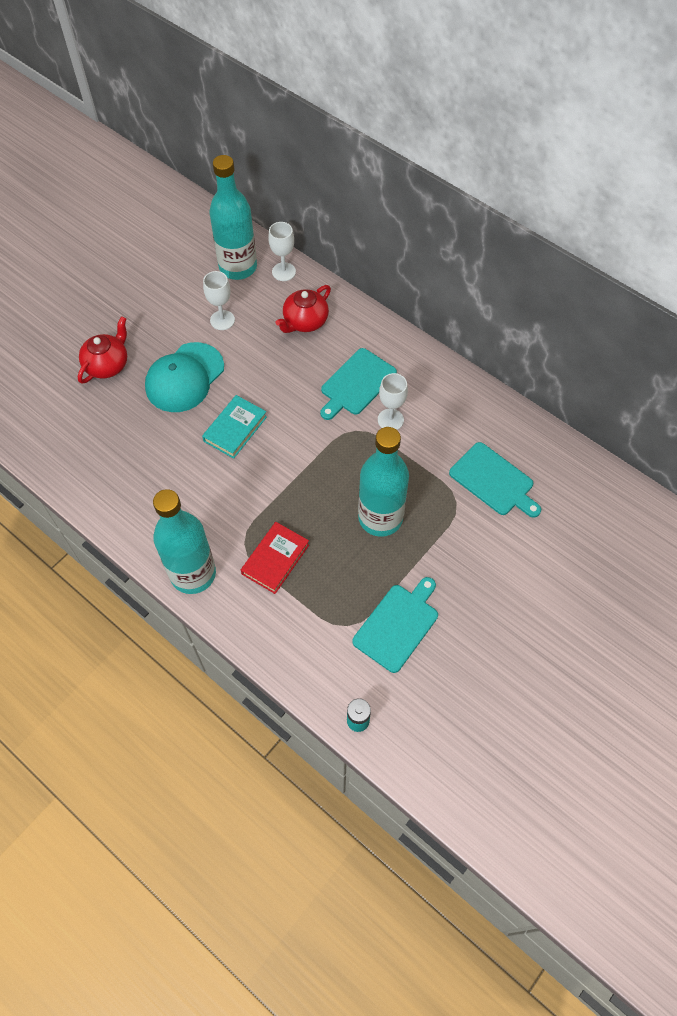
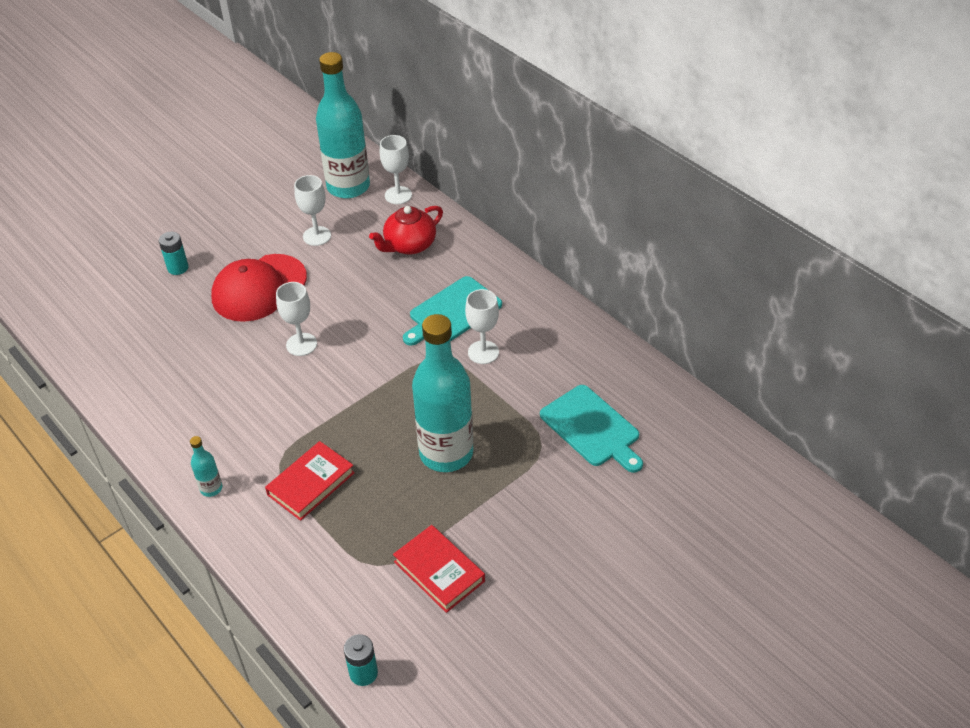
camera: 10 degrees right, 15 degrees down
red teapot [78,316,127,384] -> turquoise battery [159,232,189,275]
turquoise cap [145,342,224,412] -> red cap [211,254,307,322]
turquoise bottle [153,489,216,594] -> turquoise bottle [190,436,222,497], size x0.41
turquoise book [202,395,267,459] -> white goblet [276,282,317,356]
turquoise cutting board [352,577,438,673] -> red book [393,525,485,613]

